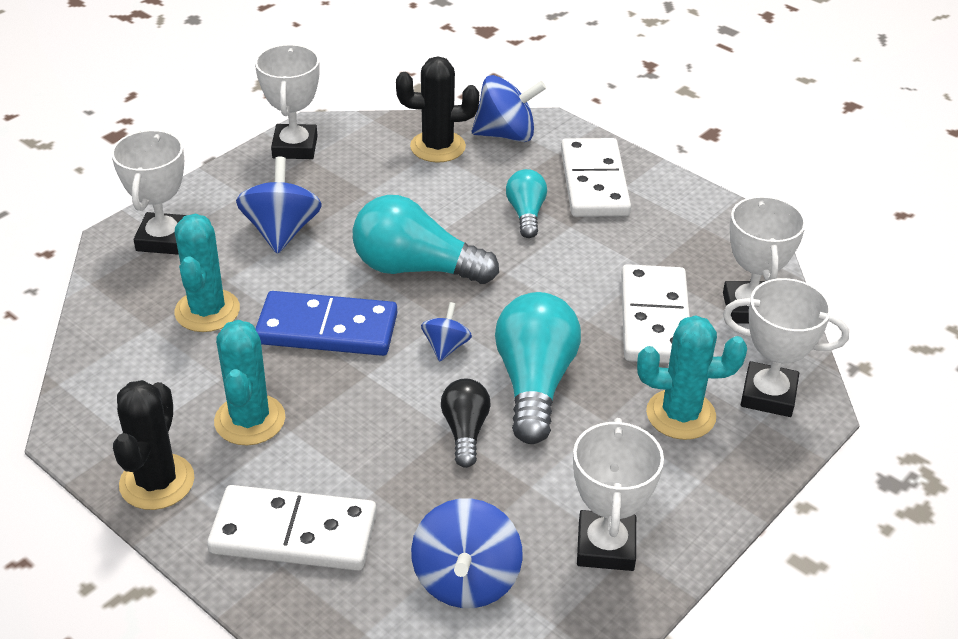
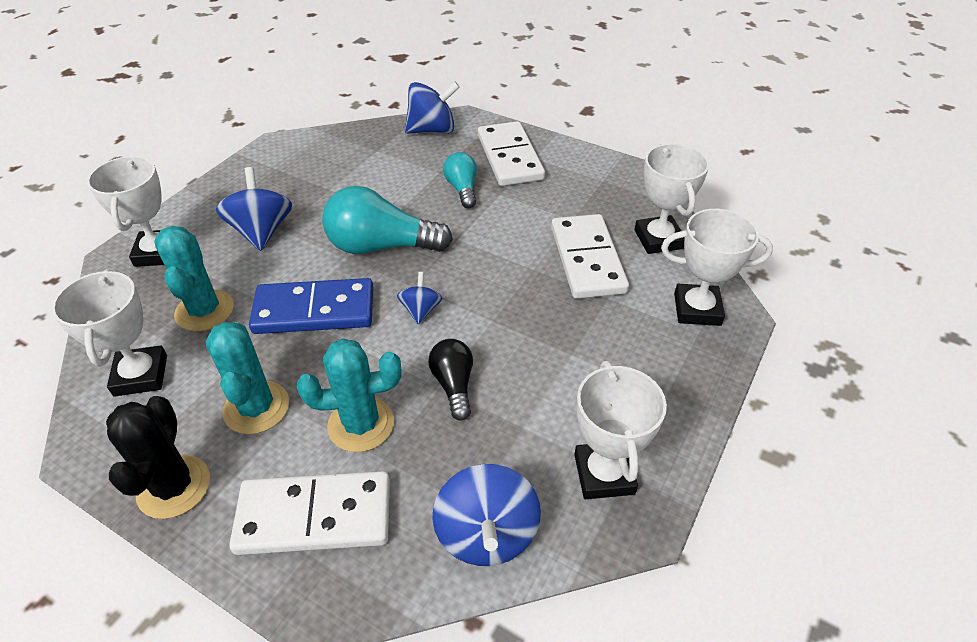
camera: 10 degrees left, 5 degrees up
white trophy [255,44,320,159] -> white trophy moved to [52,269,167,397]
black cactus [396,56,479,163] -> none
turquoise light bulb [495,292,581,444] -> none
turquoise cactus [637,315,747,440] -> turquoise cactus moved to [297,338,401,452]

